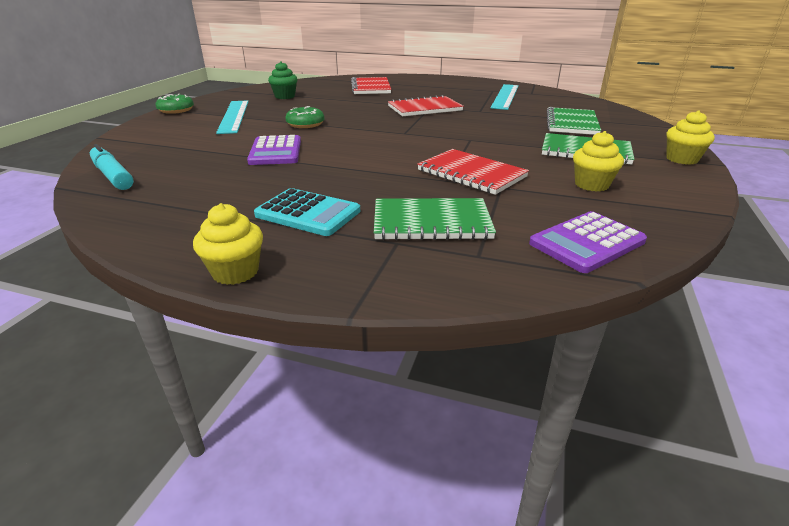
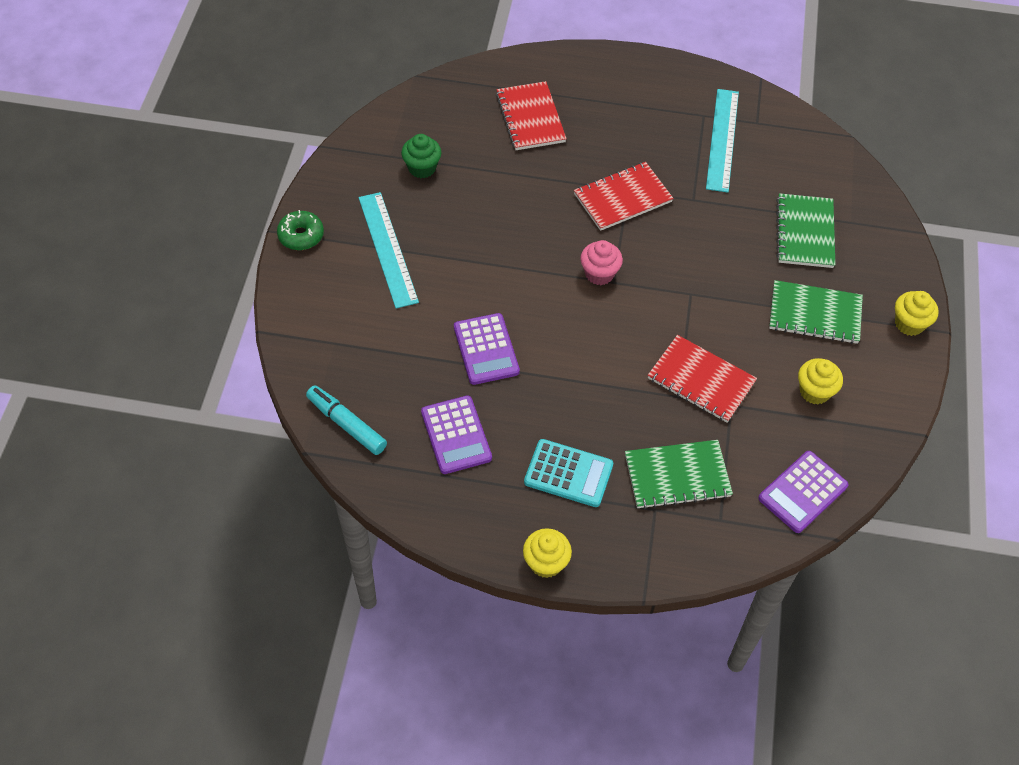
camera: 10 degrees left, 25 degrees up
green donut [285,106,324,128] -> none
none -> purple calculator [421,395,492,474]
none -> pink cupcake [580,240,623,285]

